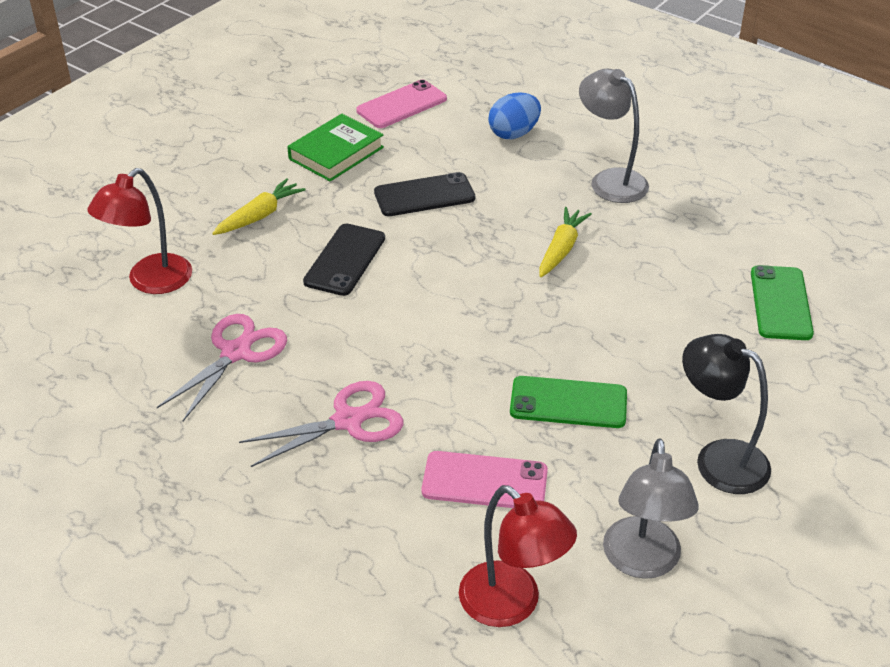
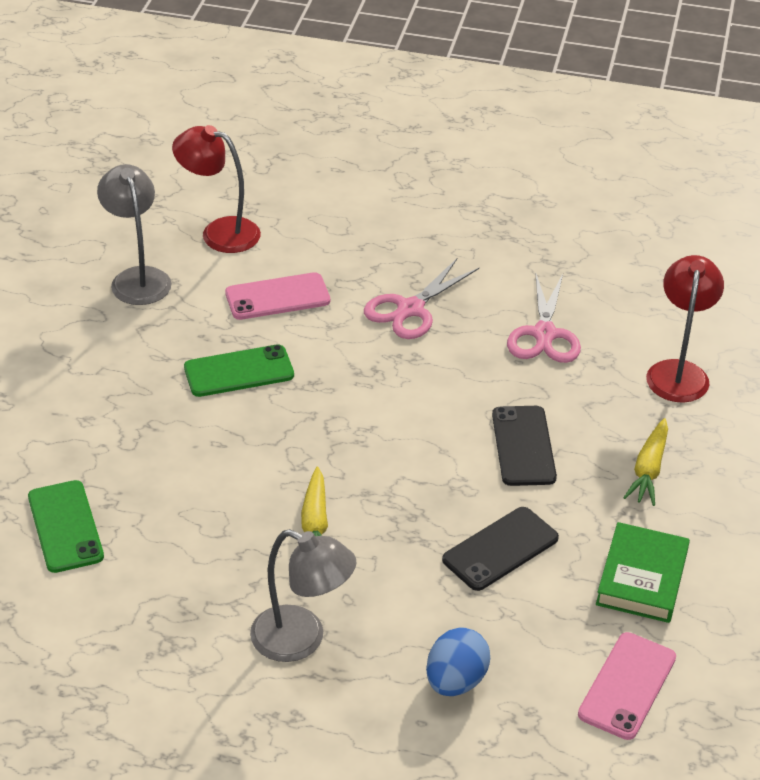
camera: 155 degrees right, 0 degrees up
black lamp [682,334,771,494] -> none

